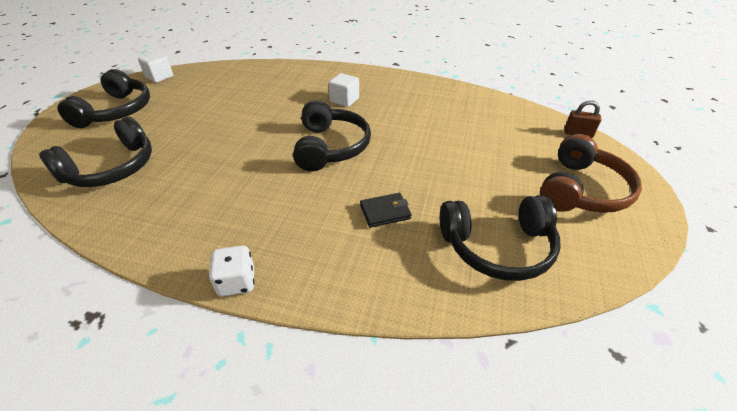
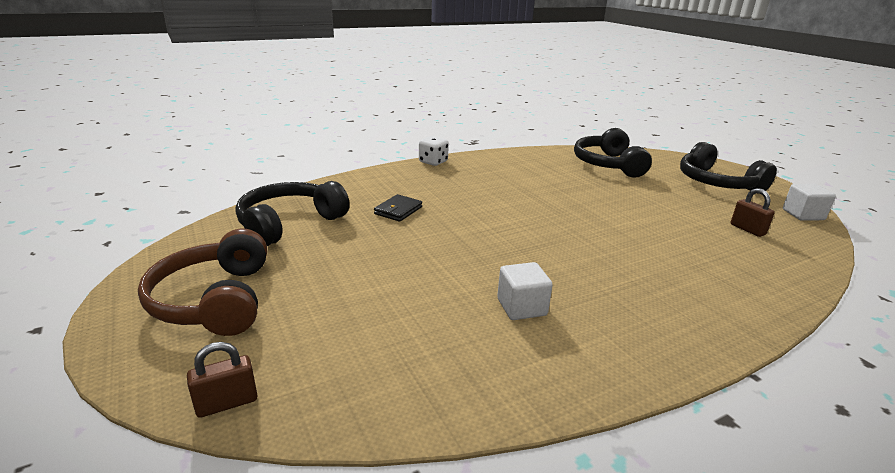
camera: 135 degrees right, 15 degrees down
black headphones [293,100,371,172] -> none
white cube [329,73,359,107] -> white cube moved to [497,262,553,320]
none -> brown padlock [731,188,775,237]

